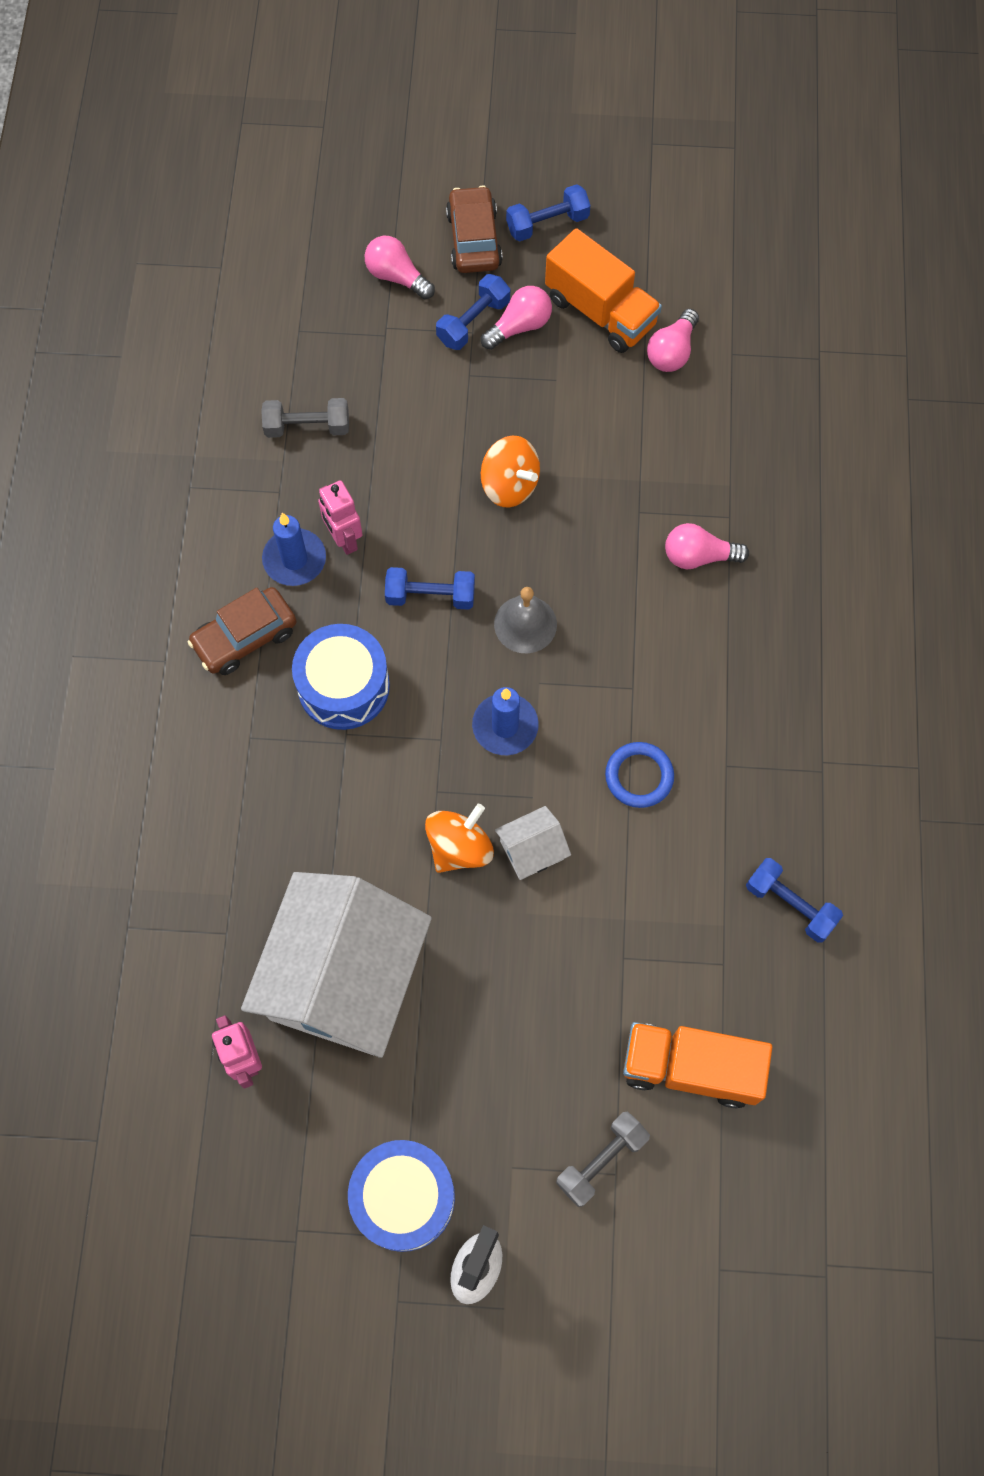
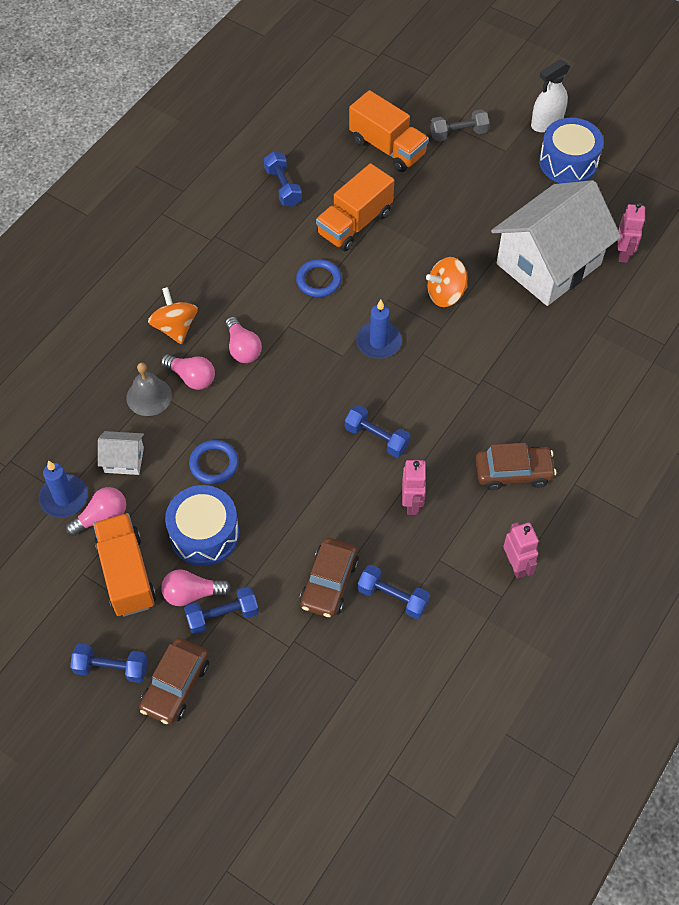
camera: 150 degrees left, 10 degrees down
grey dumbbell [261,398,349,438] -> blue dumbbell [357,565,430,619]
blue candle [262,513,326,586] -> blue candle moved to [39,460,88,518]
blue drum [292,624,390,730] -> blue drum moved to [165,485,239,566]
pink light bulb [365,236,435,299] -> pink light bulb moved to [225,316,262,363]
orange spinning top [481,435,540,508] -> orange spinning top moved to [148,287,198,344]
grey bell [494,587,557,653] -> grey bell moved to [126,363,172,416]
white house [495,806,571,880] -> white house moved to [98,431,144,475]
none -> blue ring [189,440,239,484]
none -> brown car [300,538,359,618]
none -> orange truck [316,163,394,251]
none -> pink robot [503,522,539,579]

